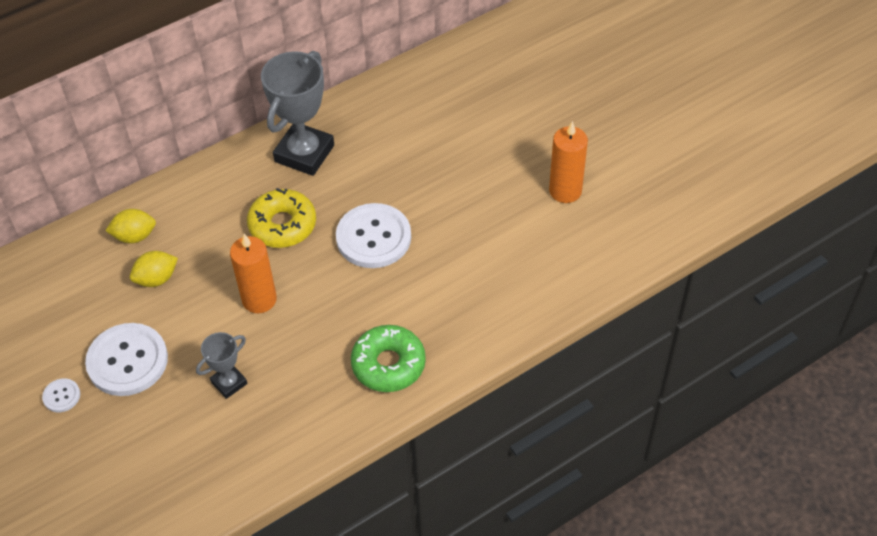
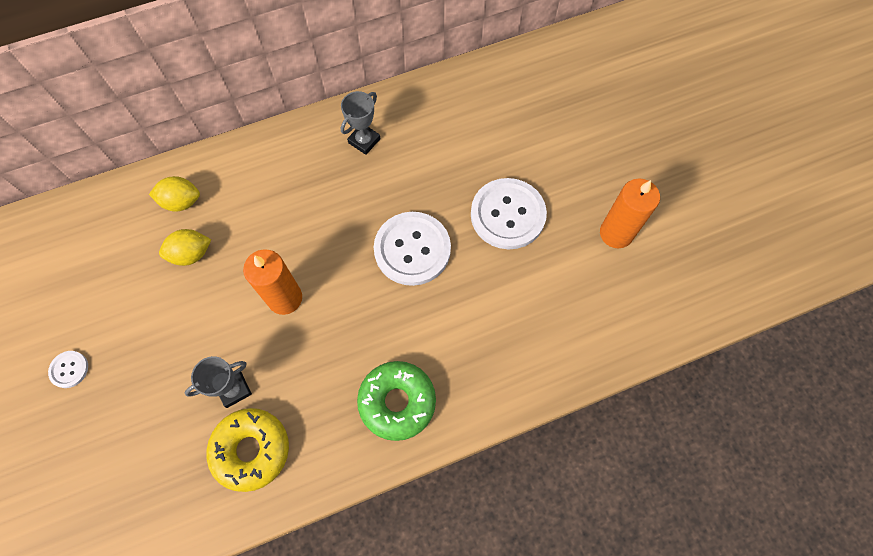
camera: 10 degrees right, 15 degrees up
white button [85,323,168,396] -> white button moved to [471,178,547,249]
yellow donut [247,188,316,248] -> yellow donut moved to [206,408,289,492]
grey trophy [261,51,334,176] -> grey trophy [341,91,380,155], size x0.52

